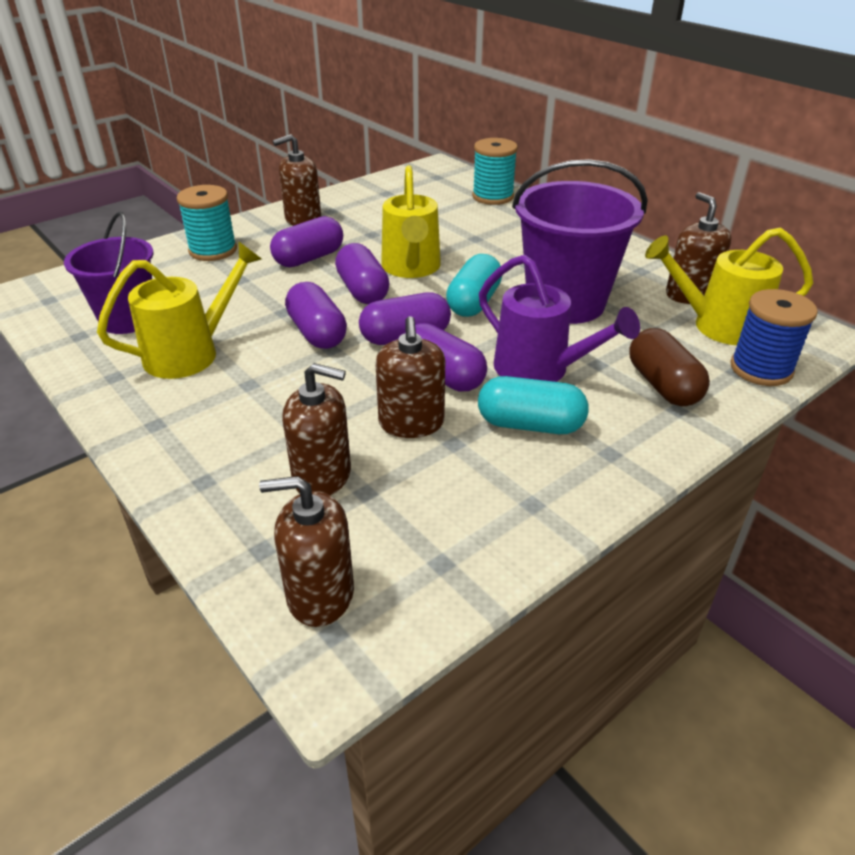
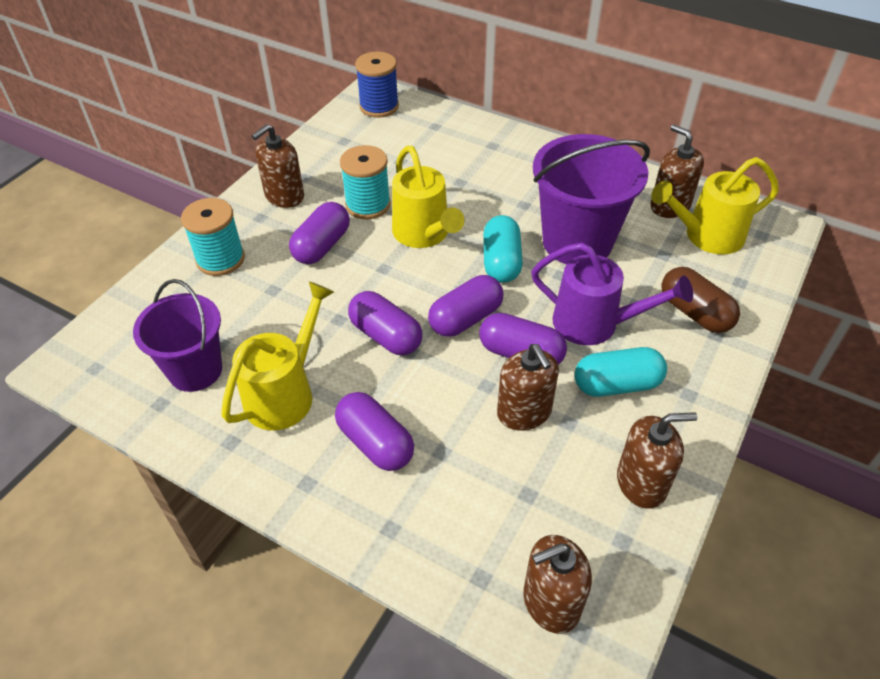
camera: 20 degrees left, 10 degrees up
brown soap dispenser [282,363,351,495] -> brown soap dispenser moved to [617,412,697,509]
purple capsule [335,243,389,304] -> purple capsule moved to [335,392,414,471]
turquoise spool [472,138,518,205] -> turquoise spool moved to [340,145,391,219]
blue spool [730,289,818,386] -> blue spool moved to [355,52,399,118]

